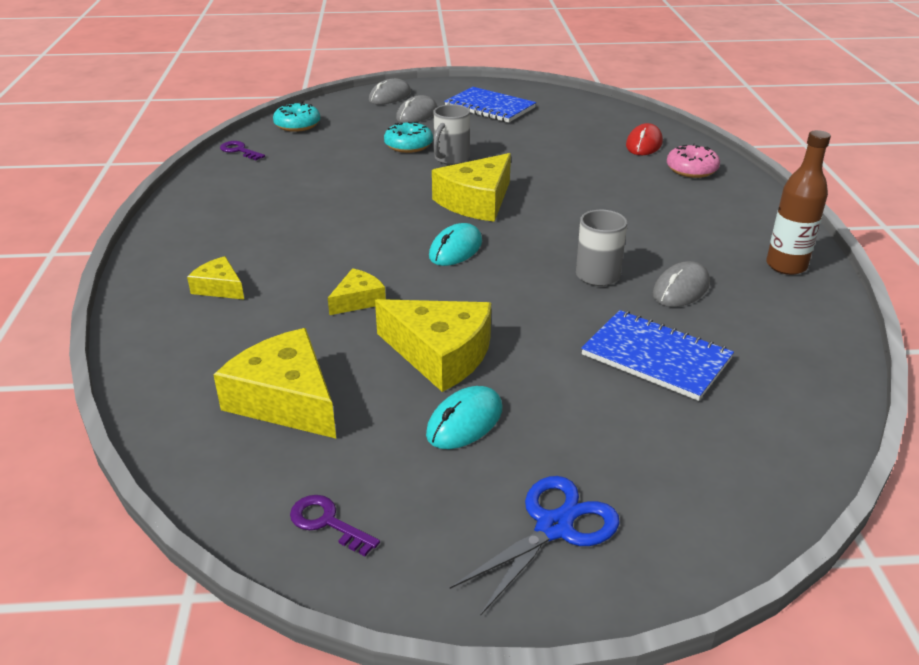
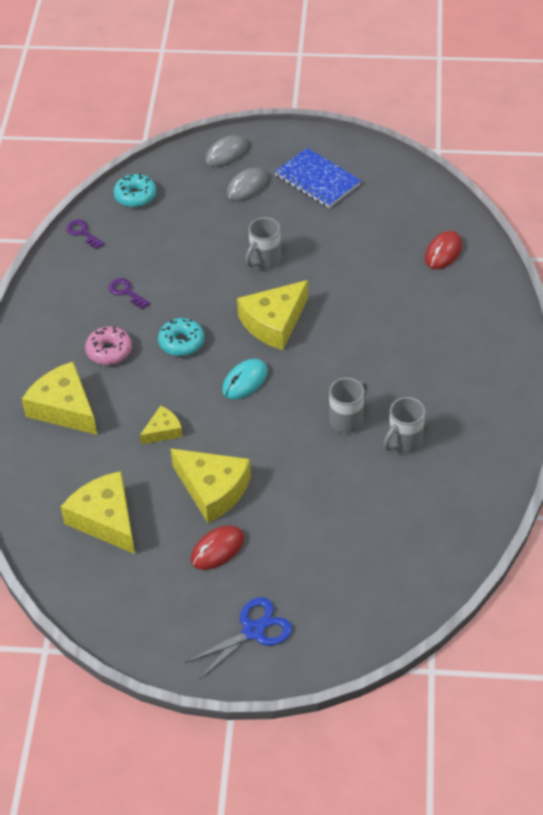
camera: 10 degrees right, 15 degrees up
yellow cheese [187,256,244,300] -> yellow cheese [22,362,97,435], size x1.87
purple key [290,495,380,556] -> purple key moved to [109,278,150,309]
turquoise donut [384,122,433,153] -> turquoise donut moved to [158,318,205,356]
turquoise mouse [426,386,502,449] -> red mouse [191,525,244,570]
blue notebook [581,310,734,401] -> none
grey mouse [653,261,710,307] -> grey mug [383,397,425,453]
pink donut [667,143,720,178] -> pink donut moved to [85,326,132,365]
brown bottle [766,130,831,275] -> none

